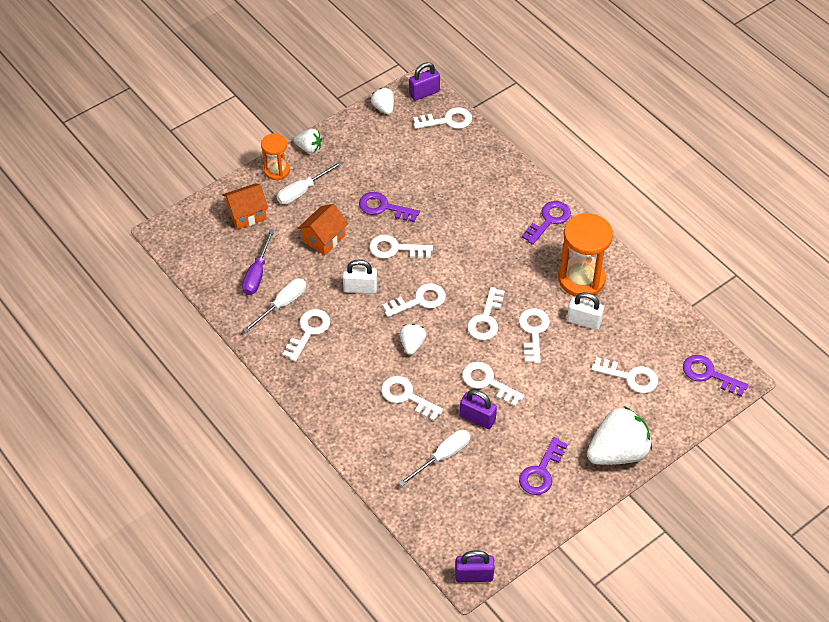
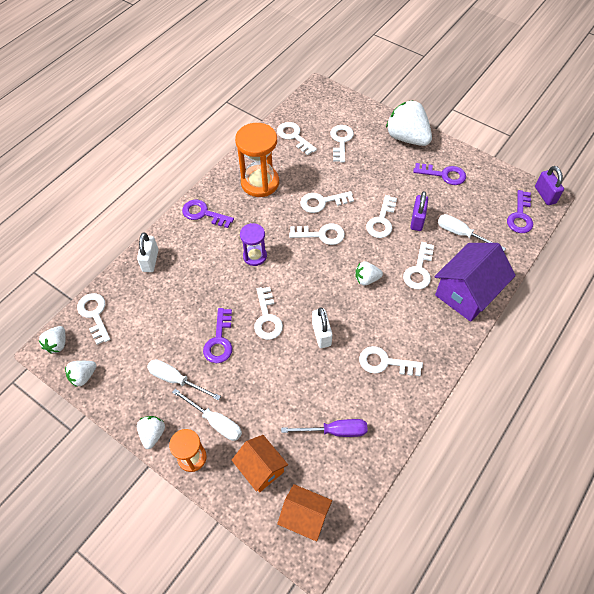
camera: 105 degrees left, 5 degrees up
white screwdriver [243,278,307,333] -> white screwdriver moved to [147,359,221,400]
orange house [298,204,349,255] -> orange house moved to [277,484,332,542]
white key [382,283,446,317] -> white key moved to [277,122,317,155]
purple padlock [409,62,440,101] -> white strawberry [39,326,66,354]
white padlock [567,292,604,330] -> white padlock moved to [137,232,158,272]
purple key [683,355,748,396] -> purple key moved to [507,190,533,233]
none -> purple hourglass [240,223,267,266]
none -> purple house [434,243,516,322]

